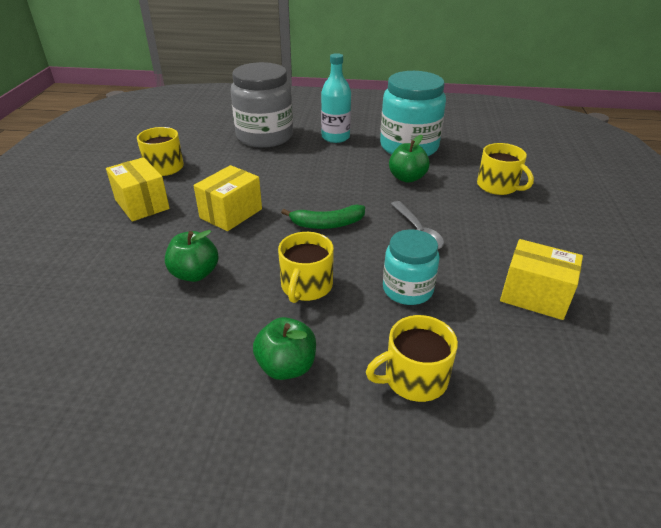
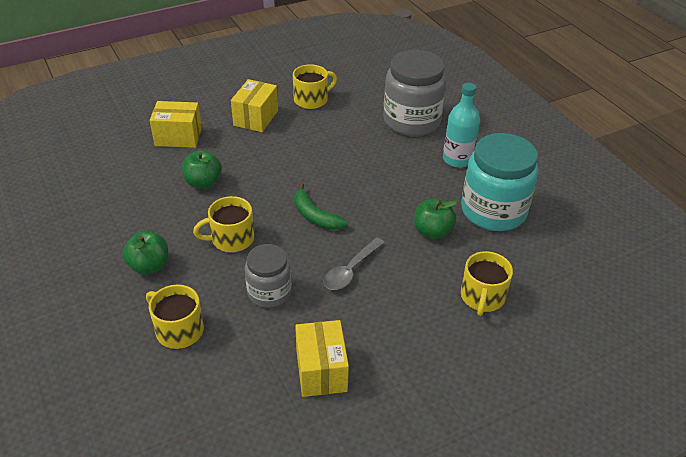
camera: 55 degrees right, 5 degrees up
yellow box [194,165,262,231] -> yellow box moved to [150,101,202,148]
turquoise jar [383,229,440,305] -> grey jar [245,244,291,308]

